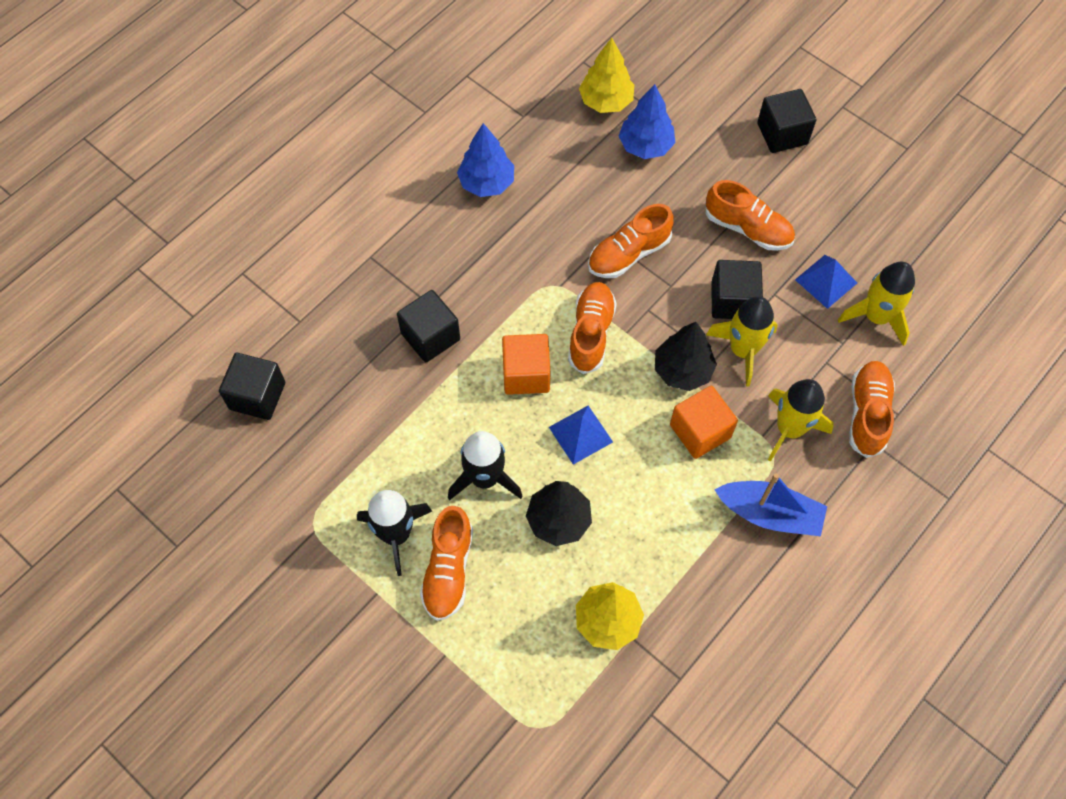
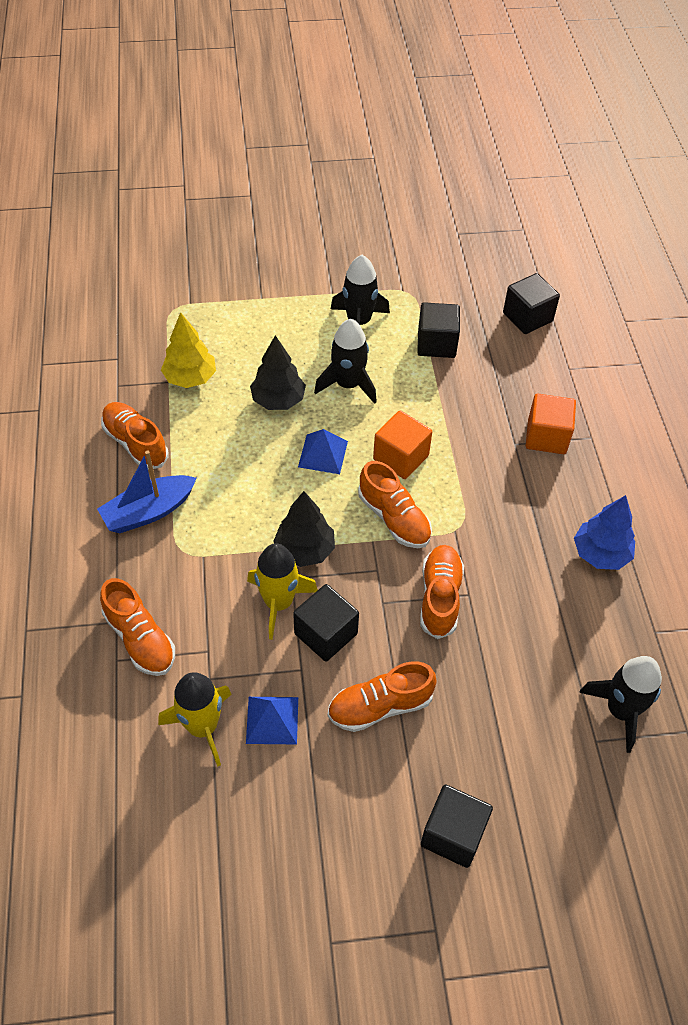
camera: 130 degrees right, 10 degrees down
black cube [397,290,460,362] -> black cube moved to [417,302,460,358]
orange shoe [420,506,473,621] -> orange shoe moved to [101,402,168,470]
yellow tree [579,38,634,113] -> black rocket [579,656,662,753]
blue tree [618,84,675,159] -> none
orange cube [670,386,738,459] -> orange cube moved to [526,393,576,454]
yellow rocket [768,379,833,462] -> none

